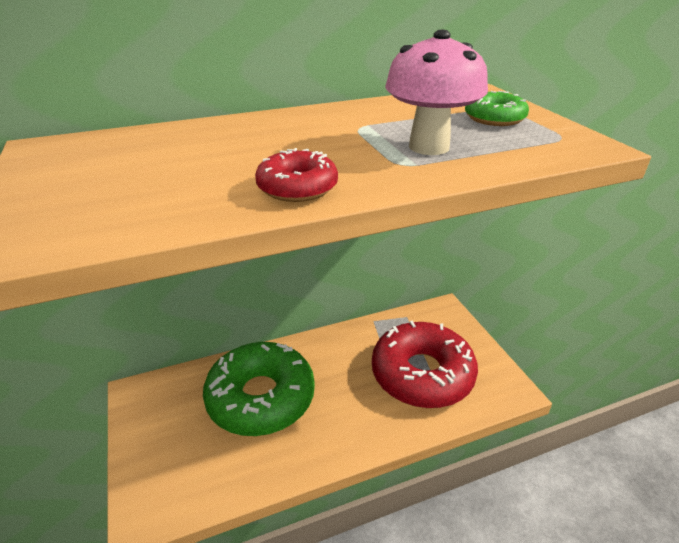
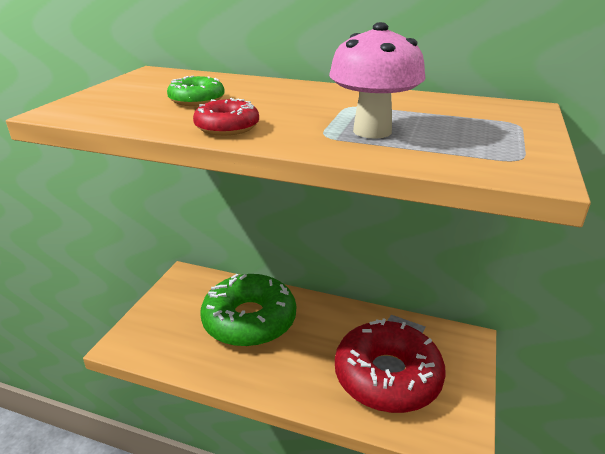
camera: 40 degrees right, 5 degrees down
green donut [465,91,529,126] -> green donut moved to [167,76,225,106]

